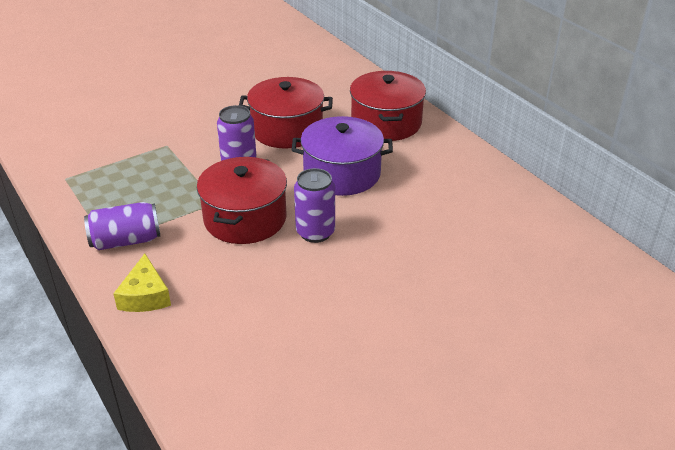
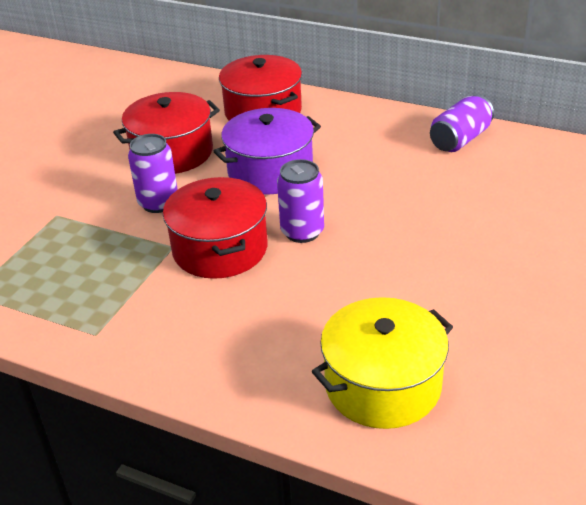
camera: 30 degrees left, 0 degrees up
purple can [84,202,161,250] -> purple can moved to [430,95,494,152]
yellow cheese [113,254,171,312] -> none
none -> yellow pot [312,297,453,429]

